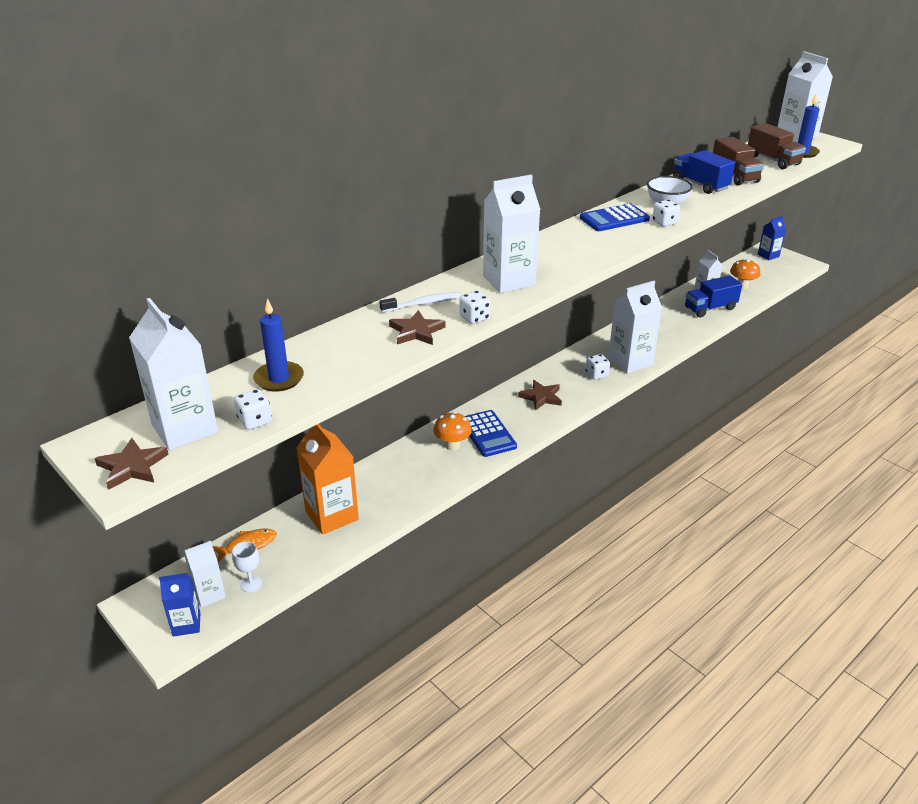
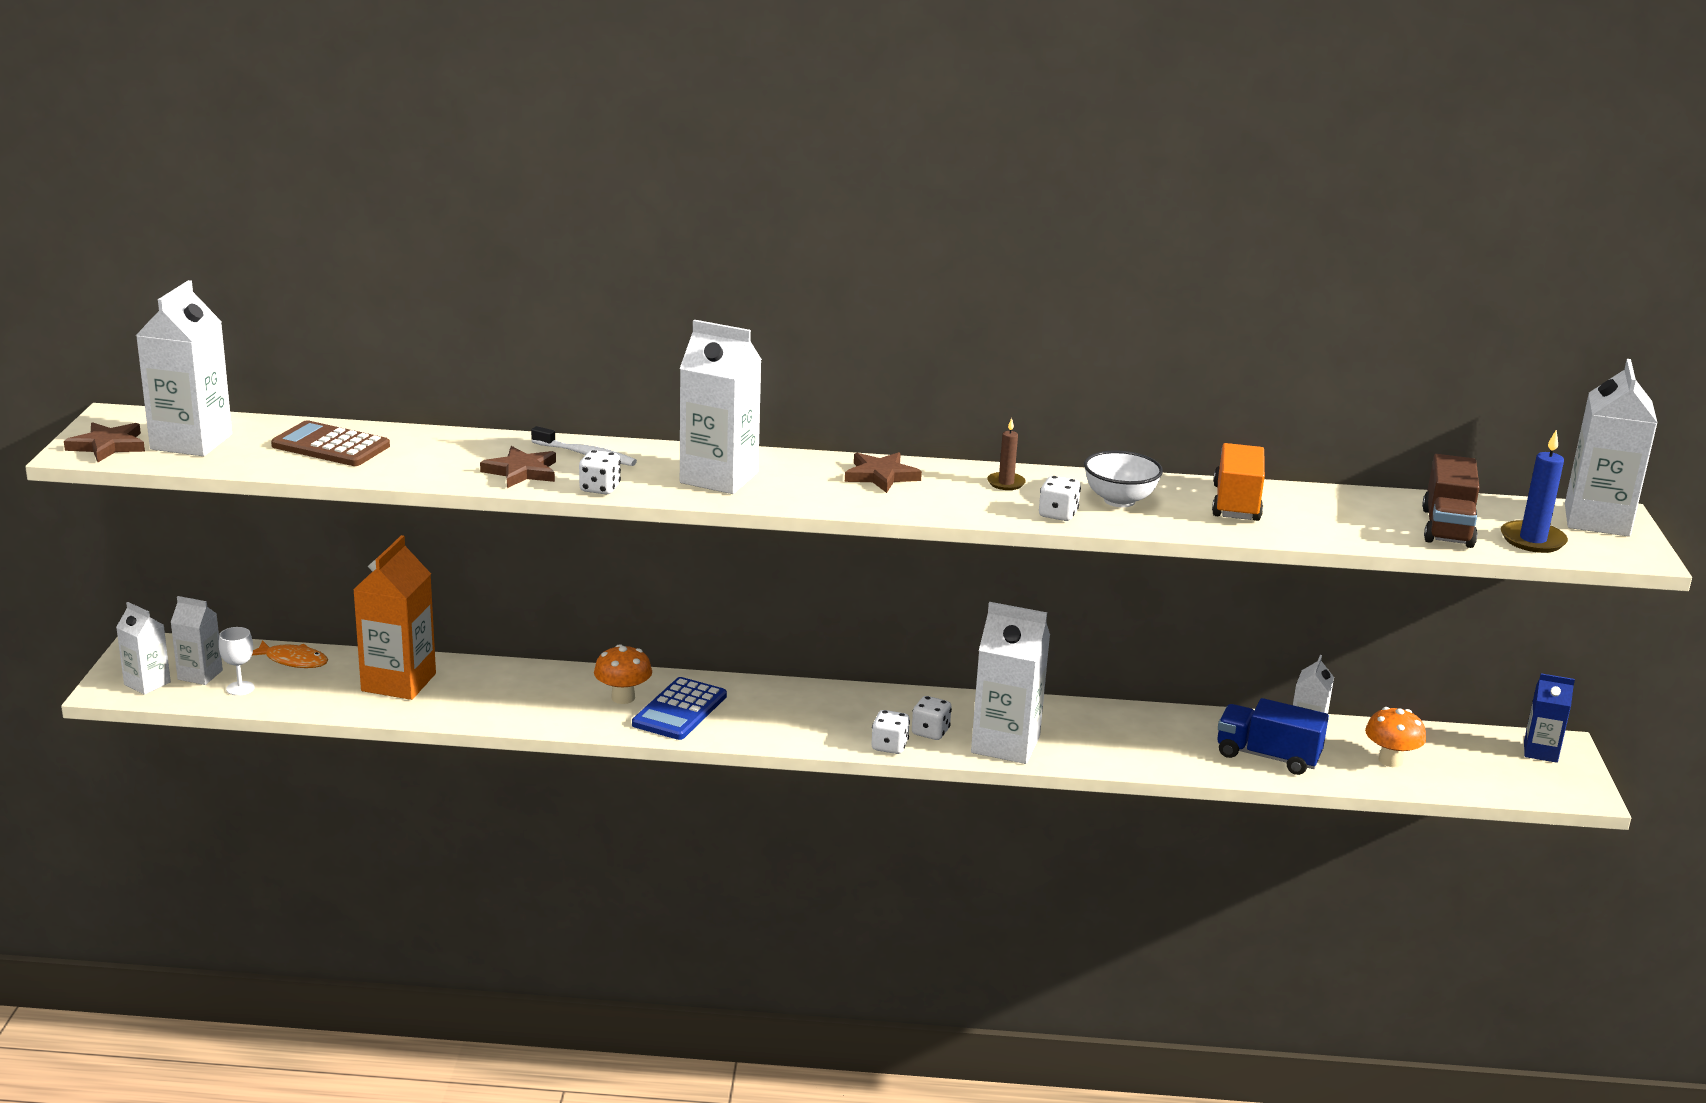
camera: 45 degrees right, 10 degrees down
blue carton [159,573,200,637] -> white carton [116,602,171,695]
white dice [234,389,272,430] -> white dice moved to [871,710,910,754]
blue candle [253,298,304,392] -> brown calculator [271,420,390,466]
brown star [518,380,562,411] -> brown star moved to [845,452,922,493]
blue calculator [580,203,650,231] -> brown candle [987,418,1026,490]
blue truck [673,150,735,194] -> orange truck [1212,443,1265,521]
brown truck [713,137,764,186] -> none

